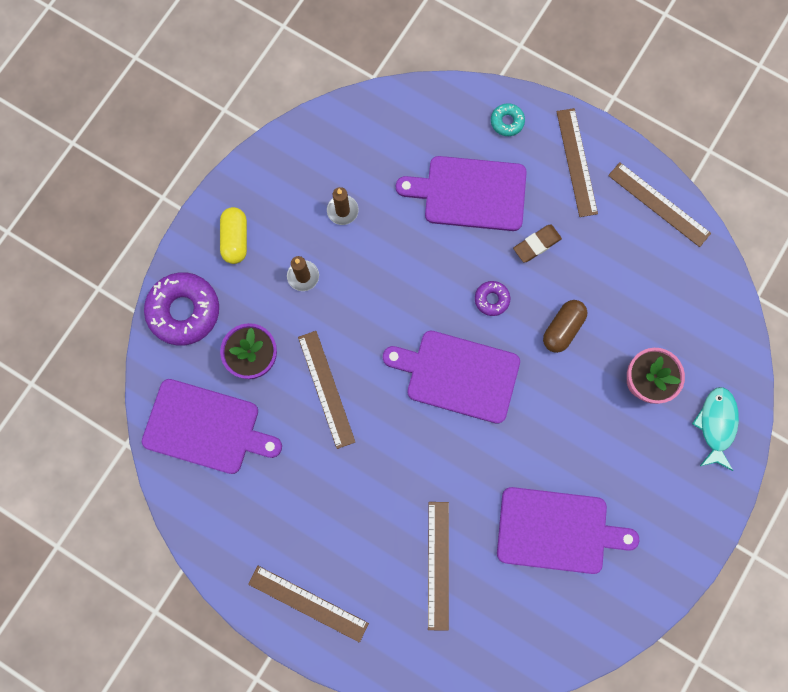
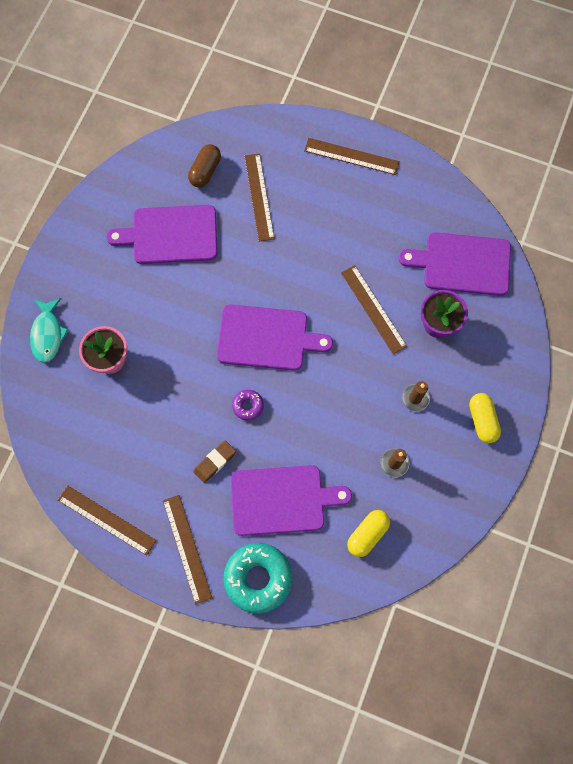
camera: 170 degrees right, 5 degrees down
purple donut [144,272,219,345] -> none
turquoise donut [491,103,525,136] -> turquoise donut [223,543,292,614], size x2.06
brown capsule [543,300,587,353] -> brown capsule moved to [188,144,221,187]
none -> yellow capsule [347,510,390,557]

